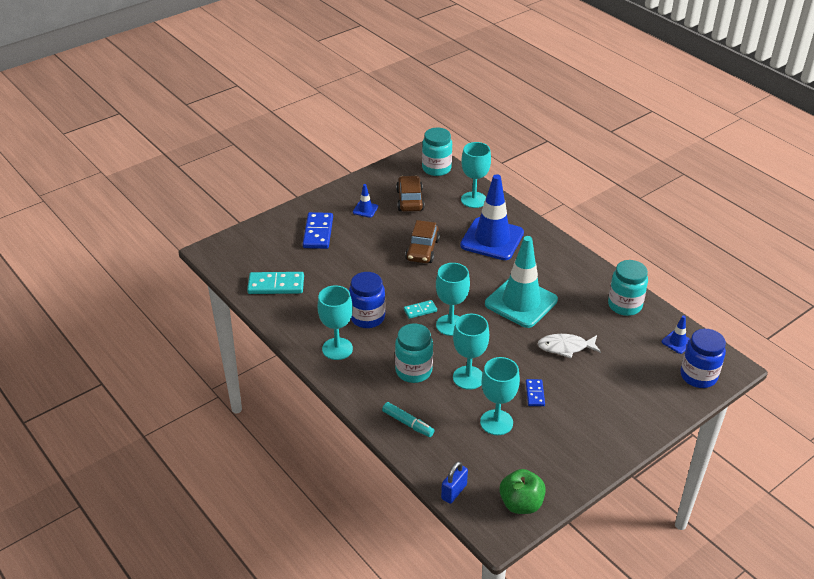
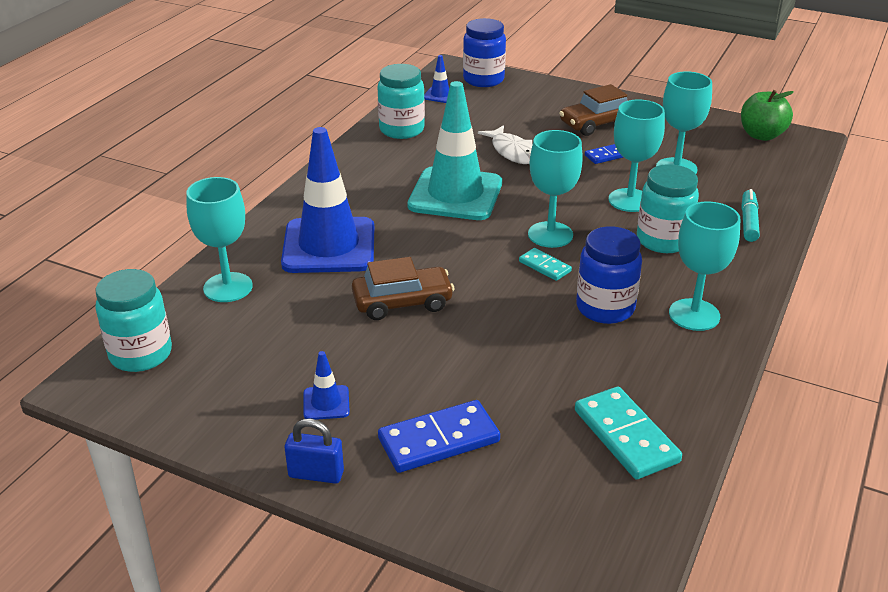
camera: 115 degrees left, 5 degrees down
brown car [396,176,424,211] -> brown car moved to [559,84,629,136]
blue padlock [441,461,468,504] -> blue padlock moved to [285,419,344,484]

